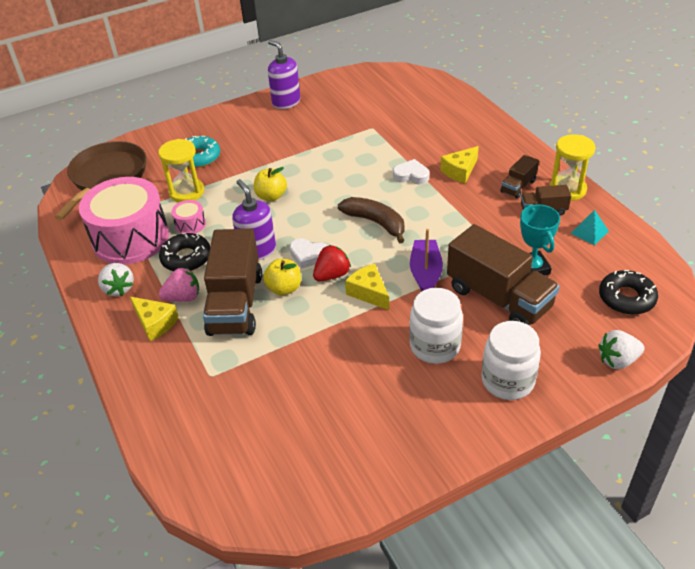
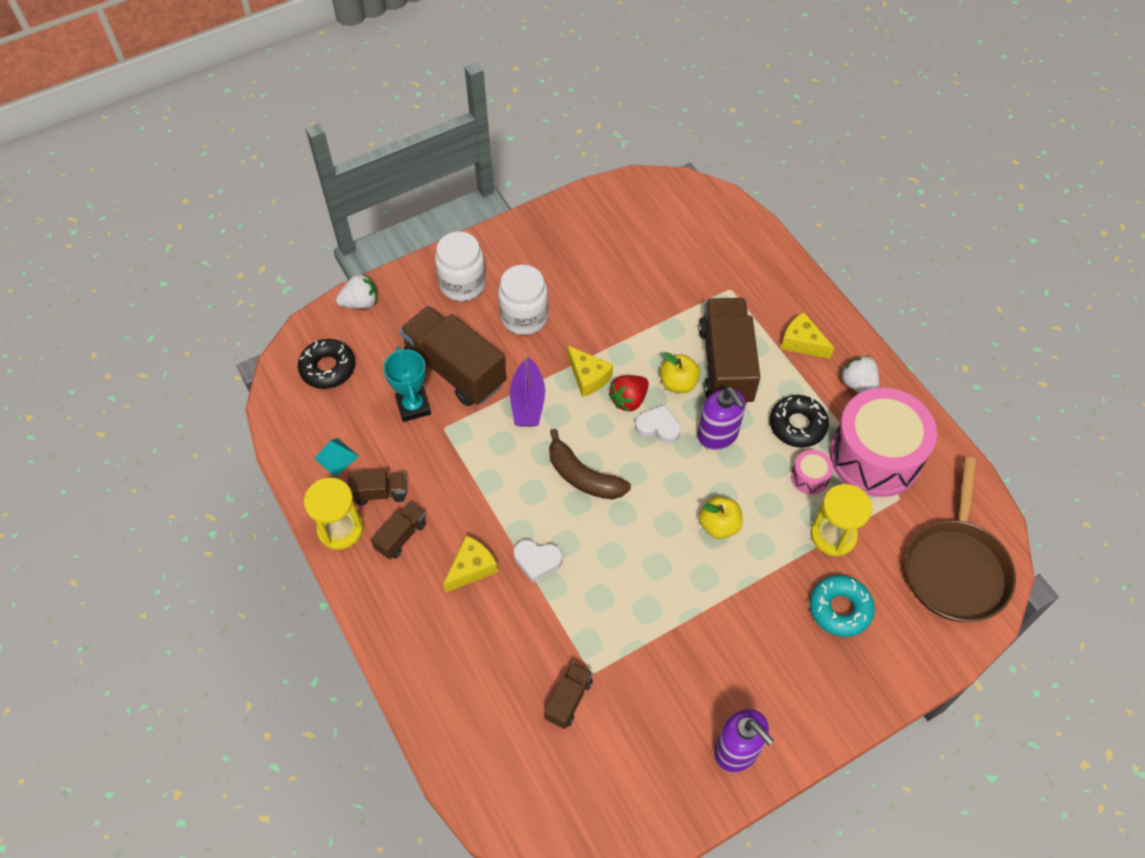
camera: 175 degrees right, 15 degrees up
pink strawberry [159,268,199,302] -> none
none -> brown truck [544,662,593,729]

